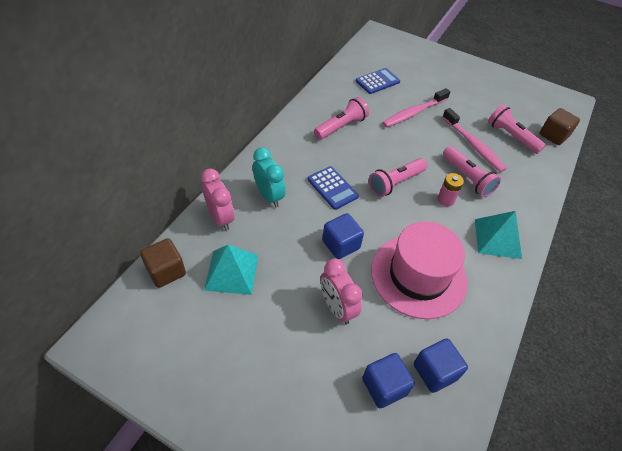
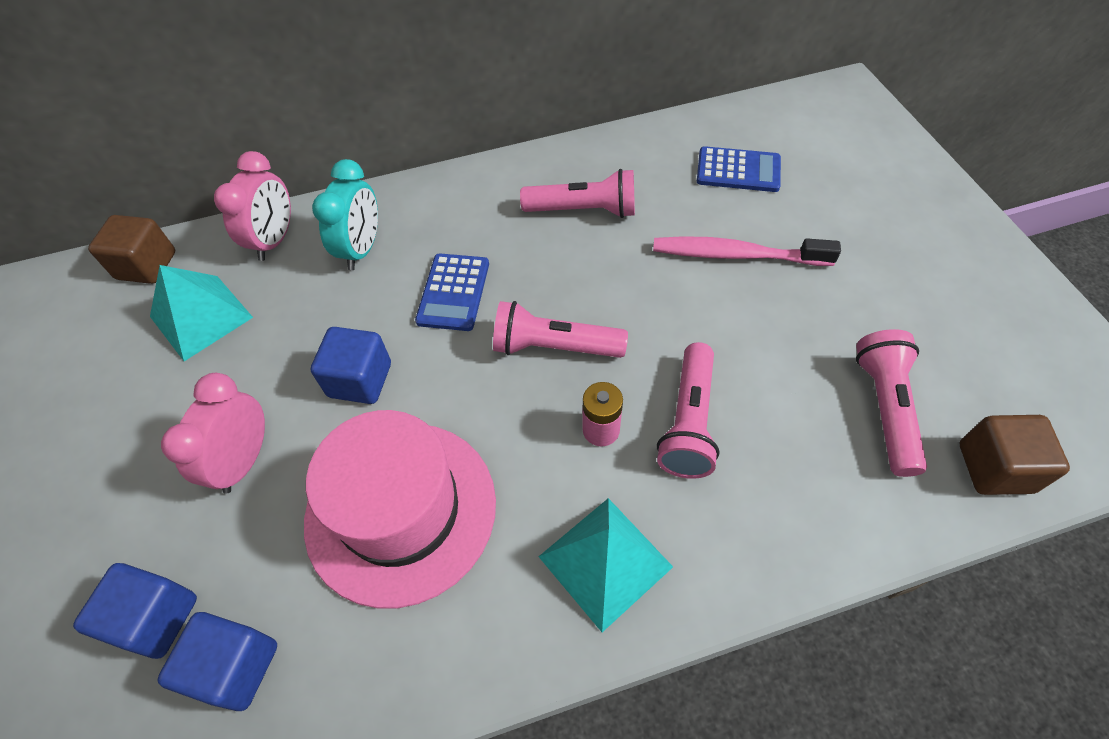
camera: 50 degrees right, 5 degrees up
pink toothbrush [442,108,507,172] -> none

